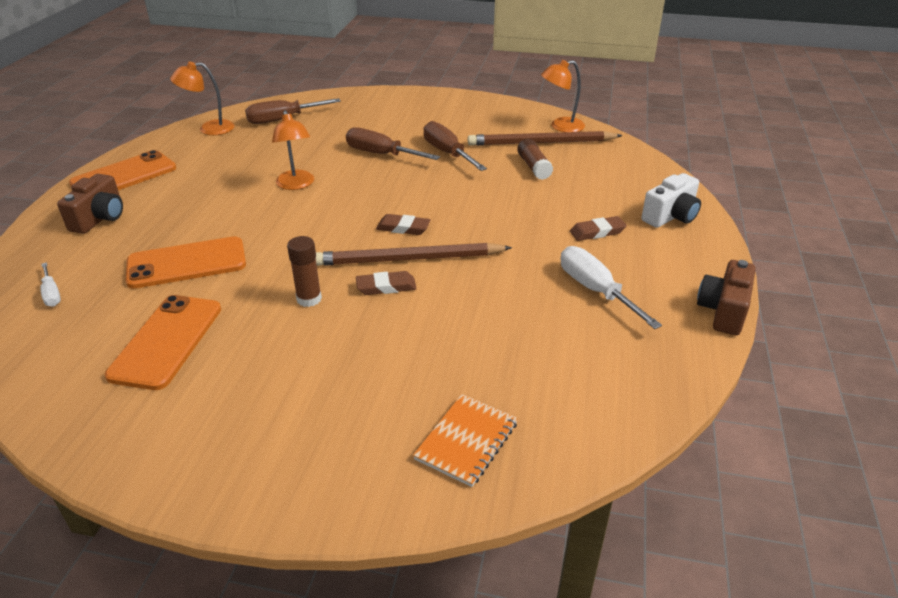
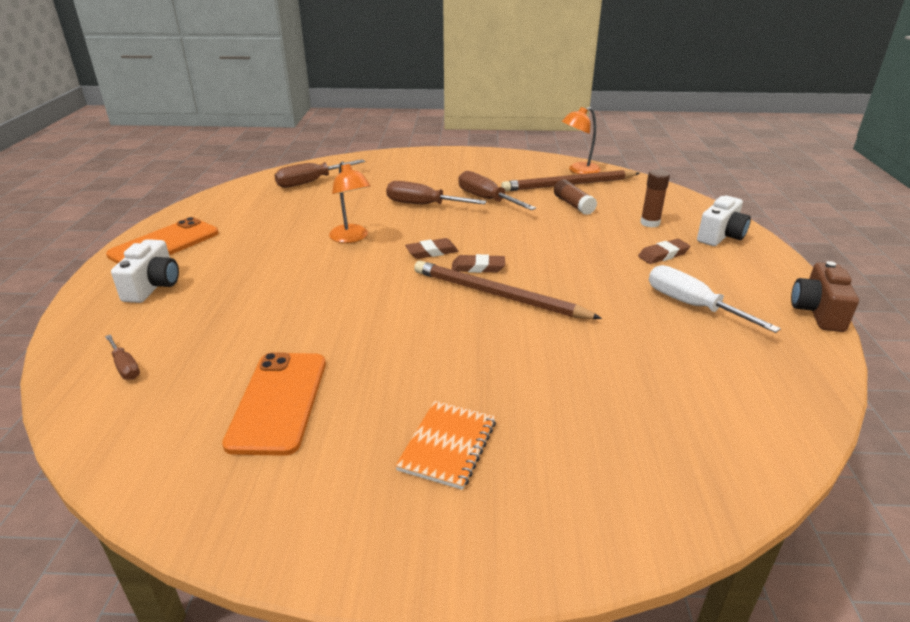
camera: 10 degrees left, 5 degrees down
white screwdriver [40,263,61,307] -> brown screwdriver [105,334,140,380]
brown camera [57,174,123,234] -> white camera [111,239,179,303]
orange phone [126,236,246,289] -> none
orange lamp [170,62,235,135] -> none
brown glue stick [287,236,322,307] -> brown glue stick moved to [640,170,670,228]
brown pencil [316,243,512,266] -> brown pencil turned 45 degrees clockwise [414,261,602,319]
brown eraser [356,271,417,295] -> brown eraser moved to [405,238,458,259]
orange notebook [413,394,518,487] -> orange notebook moved to [395,401,496,490]

